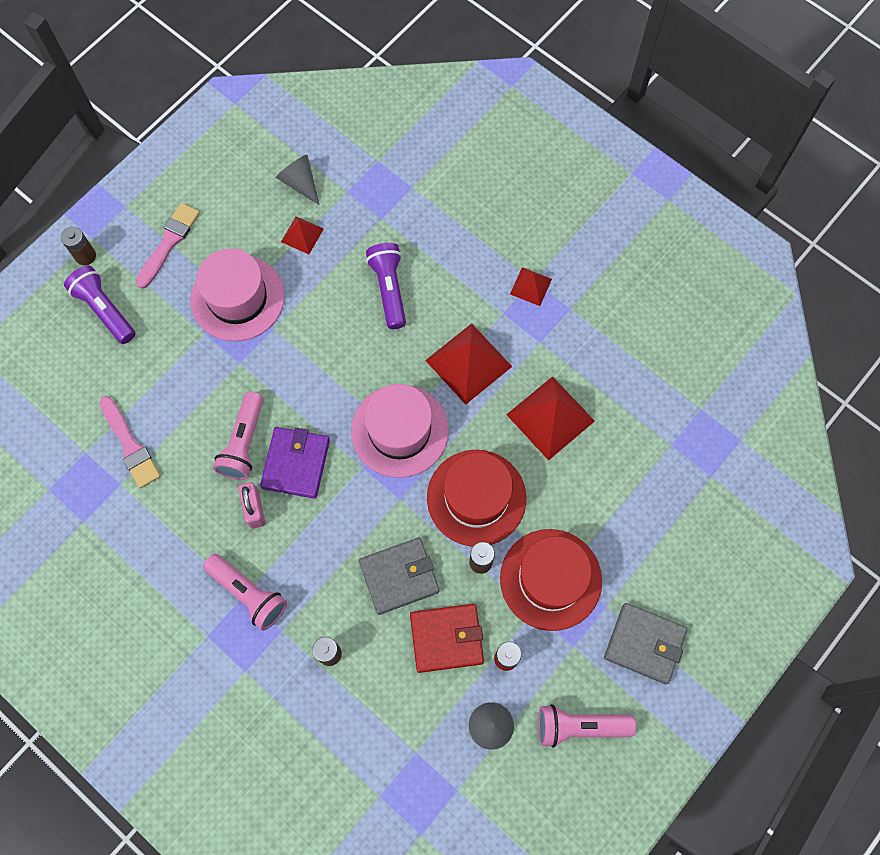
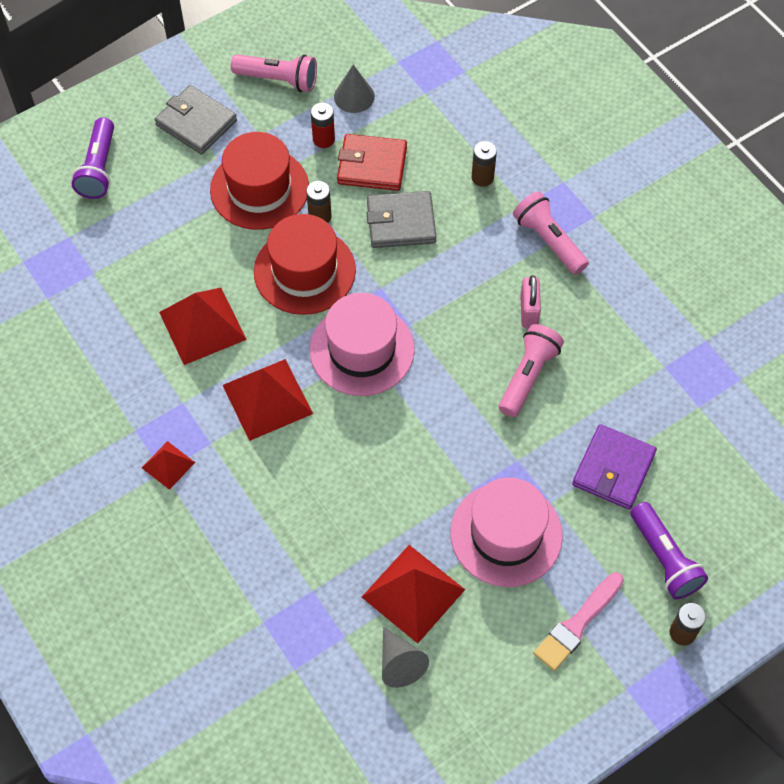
camera: 165 degrees left, 10 degrees down
pink brush [99,396,161,488] -> none
purple wallet [260,427,330,499] -> purple wallet moved to [572,424,657,510]
red pyramid [281,217,324,254] -> red pyramid [362,545,465,644], size x1.85
purple flashlight [366,243,406,329] -> purple flashlight moved to [71,117,114,199]

